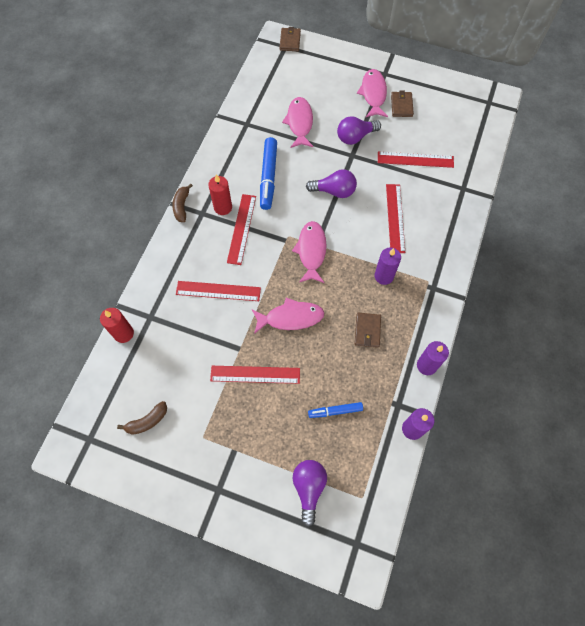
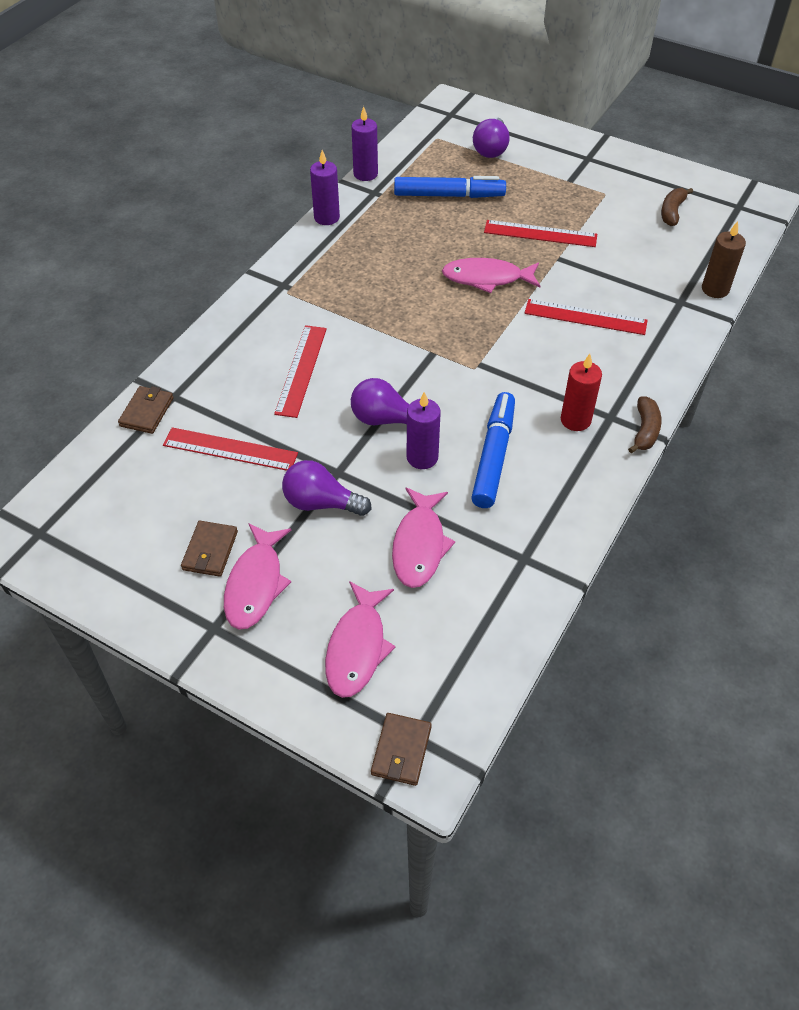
camera: 170 degrees left, 15 degrees down
red candle [100,308,134,343] -> brown candle [702,221,746,298]
brown banana [117,401,167,435] -> brown banana turned 45 degrees counterclockwise [661,188,693,226]
red ruler [227,194,256,265] -> none
pink fish [292,221,326,283] -> pink fish moved to [325,581,395,698]
blue marker [308,402,363,418] -> blue marker [394,176,506,198], size x1.72
purple light bulb [337,116,381,145] -> purple light bulb turned 150 degrees counterclockwise [282,460,372,516]
brown wallet [355,313,381,348] -> brown wallet moved to [118,386,174,434]
purple candle [374,247,401,285] -> purple candle moved to [407,392,441,469]

